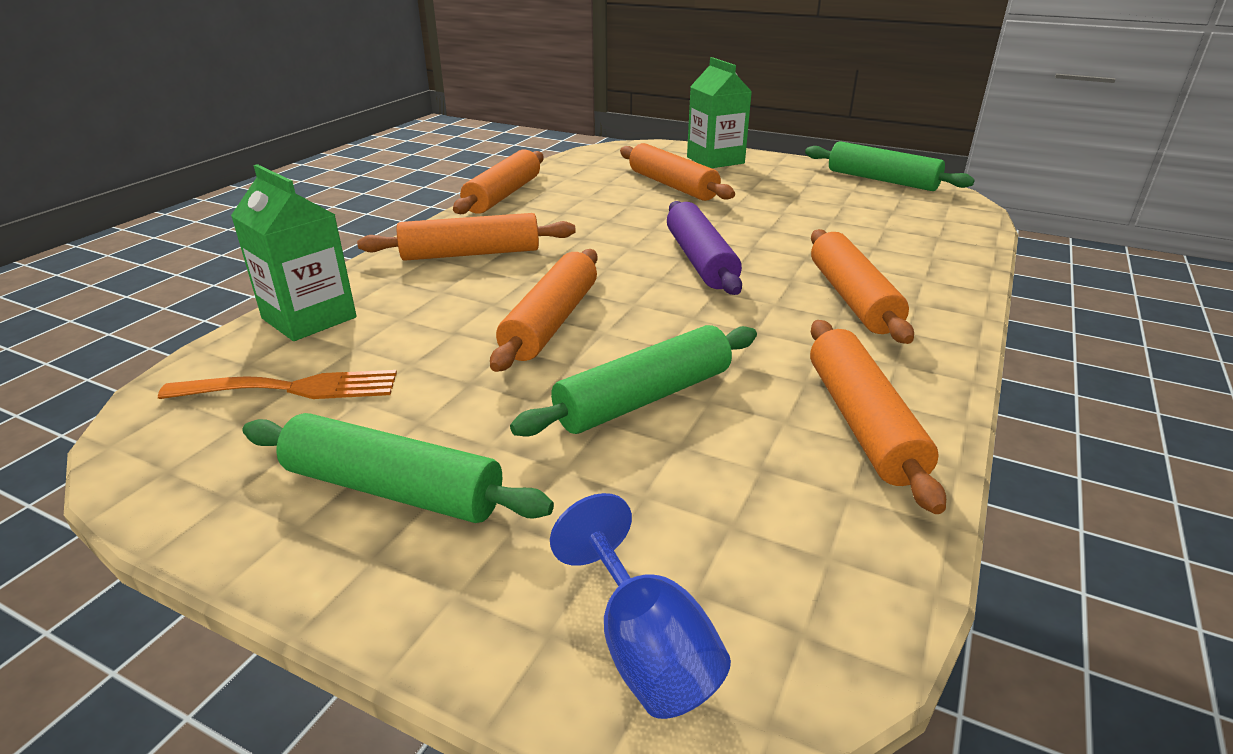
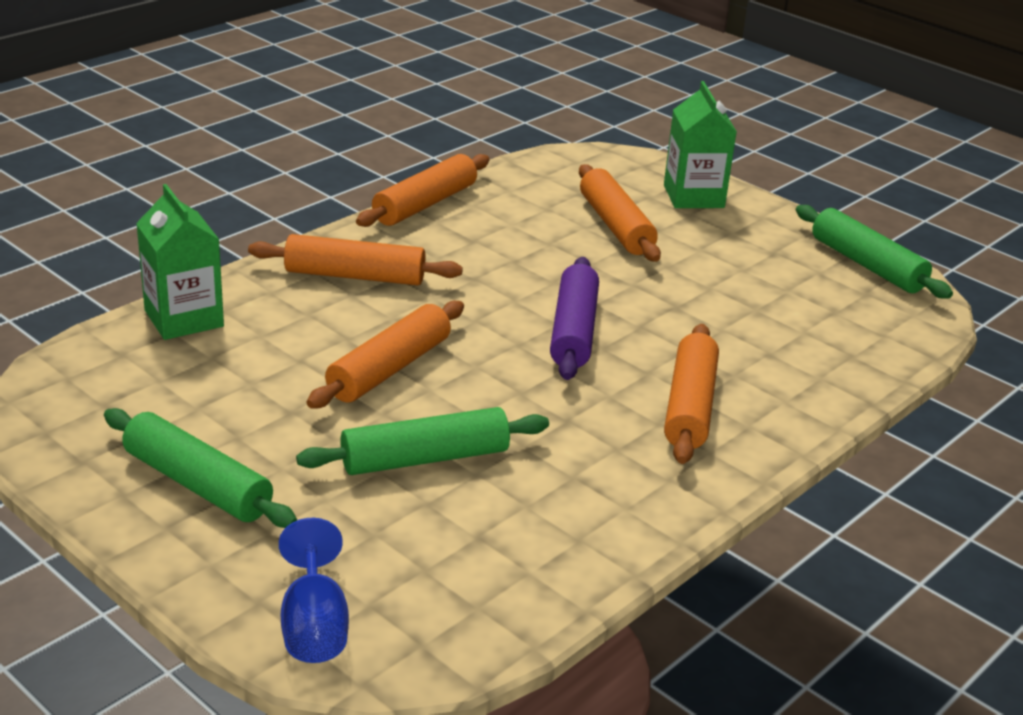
camera: 15 degrees right, 0 degrees up
orange fork [158,370,397,399] -> none
orange rolling pin [810,320,946,514] -> none

